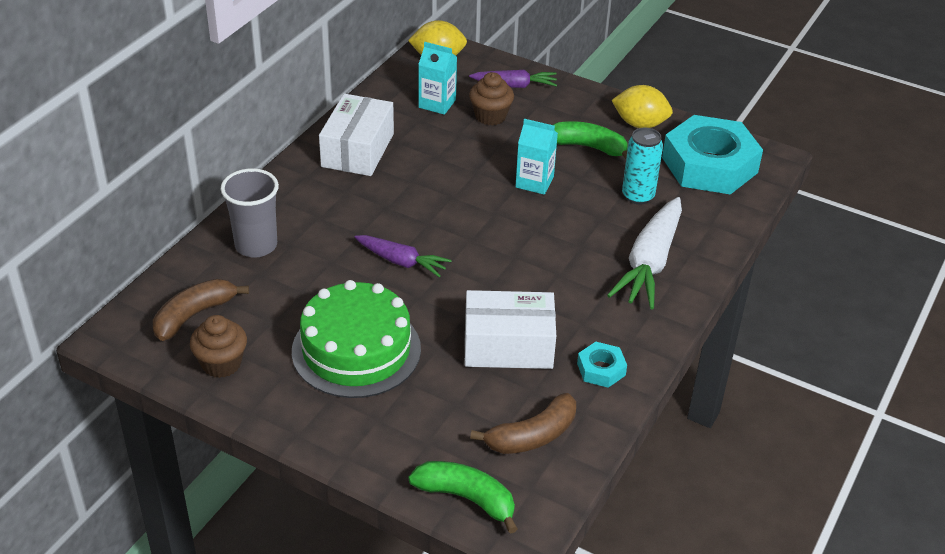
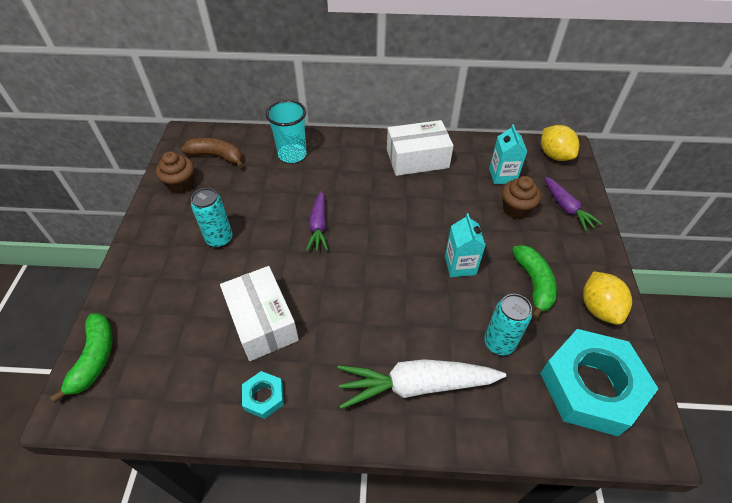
camera: 65 degrees right, 10 degrees up
grey cup [220,168,279,258] -> turquoise cup [266,100,307,163]
green cake [292,280,421,398] -> turquoise can [191,188,233,248]
brown banana [470,393,576,454] -> none

